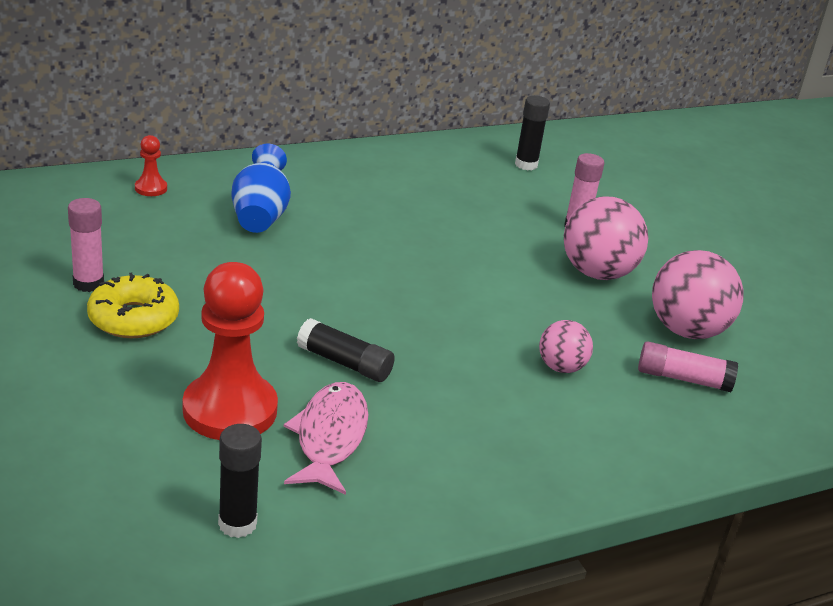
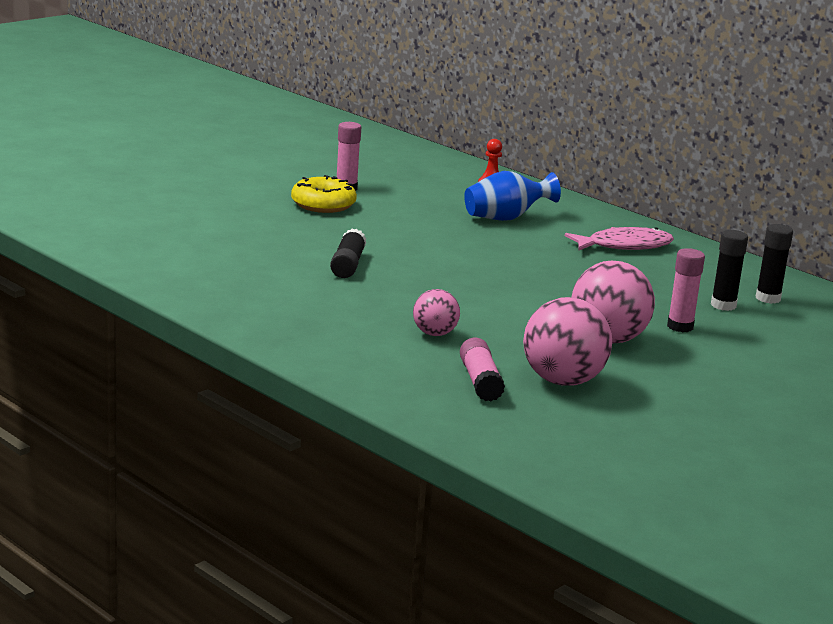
camera: 70 degrees right, 10 degrees down
red pawn [183,262,278,440] -> none
black glue stick [218,424,262,538] -> black glue stick moved to [711,230,748,311]
pink fish [284,382,368,495] -> pink fish moved to [565,227,674,250]

